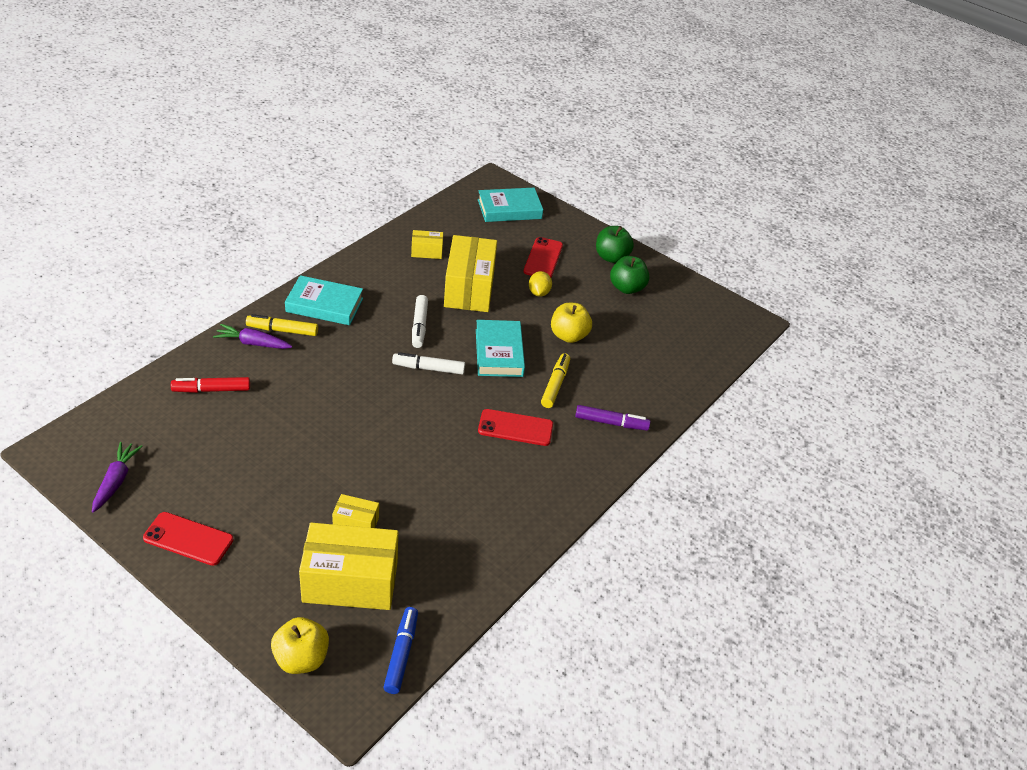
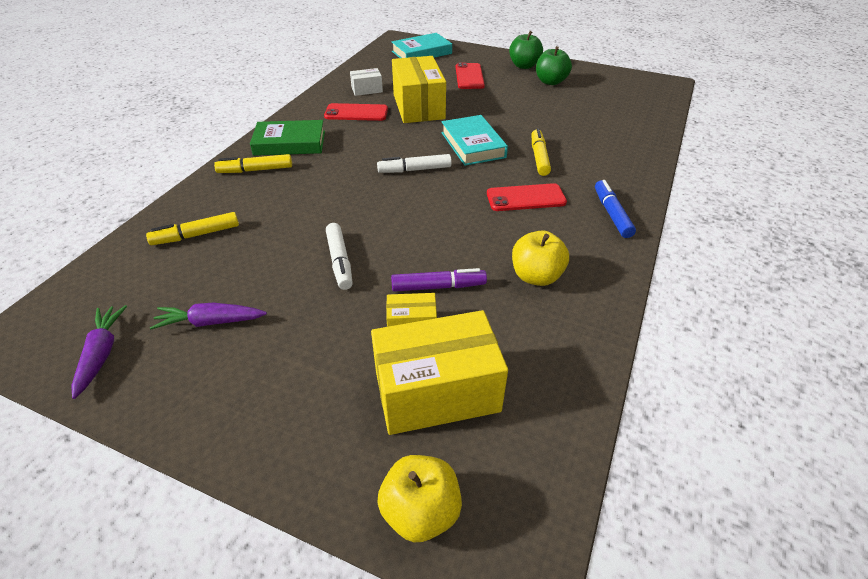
camera: 10 degrees left, 0 degrees up
red phone [143,512,234,566] -> red phone moved to [324,103,388,121]
red marker [171,377,250,393] -> yellow marker [146,212,239,245]
purple carrot [213,324,292,349] -> purple carrot moved to [150,303,267,329]
turquoise book [285,275,363,325] -> green book [250,120,325,156]
blue marker [383,607,418,694] -> blue marker moved to [595,180,636,238]
yellow box [411,230,443,259] -> white box [350,68,383,96]
white marker [412,295,428,348] -> white marker moved to [326,223,353,290]
yellow lemon [529,271,552,297] -> none
yellow apple [551,303,592,343] -> yellow apple moved to [512,230,569,286]
purple marker [575,405,650,430] -> purple marker moved to [391,268,487,292]

